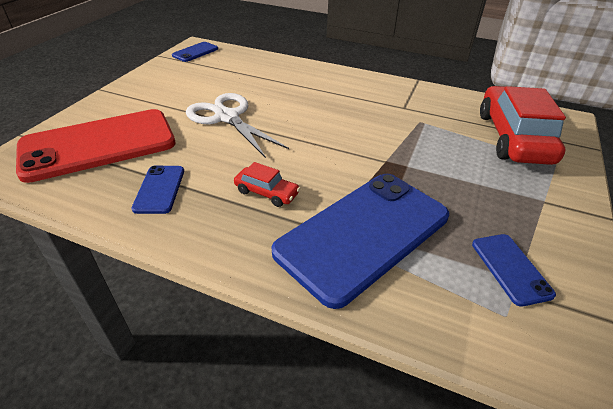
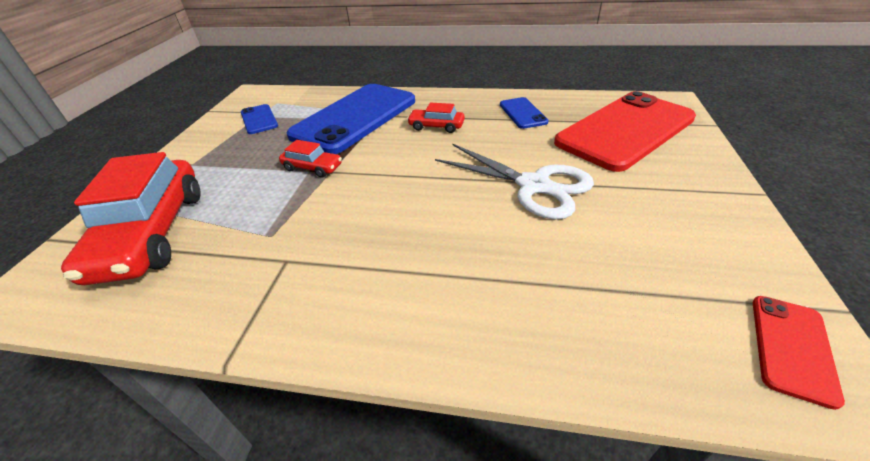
camera: 170 degrees right, 0 degrees up
blue phone [172,42,218,62] -> red phone [753,296,845,410]
none -> red car [279,140,342,178]

